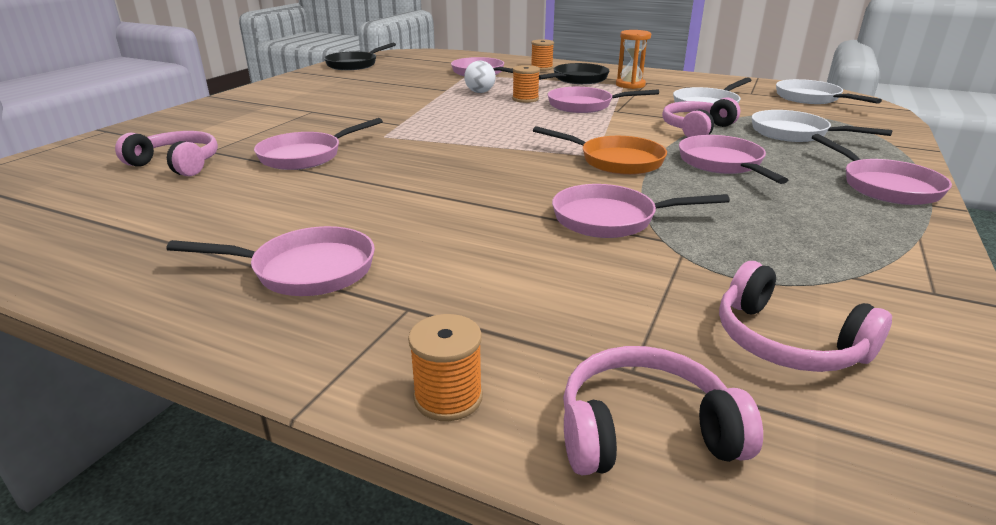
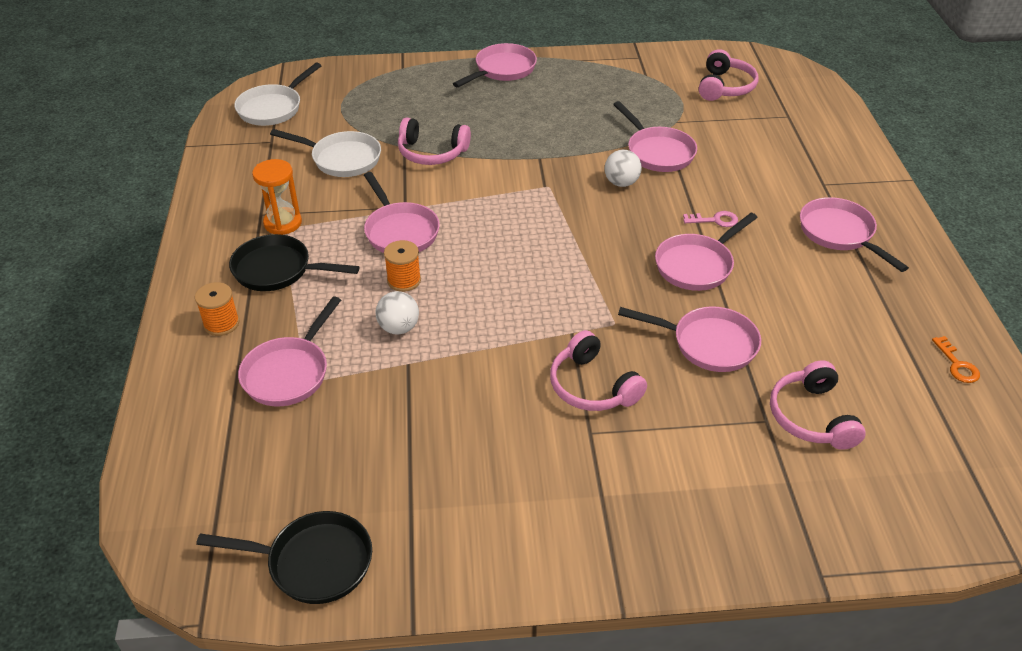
camera: 120 degrees left, 15 degrees up
orange spool [408,314,483,421] -> none
orange pan [533,126,667,175] -> none
pink headphones [563,346,763,475] -> pink headphones moved to [550,330,647,411]
pink pan [679,135,788,184] -> pink pan moved to [655,213,758,291]
white pan [752,110,892,142] -> none
none -> white ball [605,150,642,187]
none -> pink key [683,211,738,227]
none -> orange key [932,336,980,383]

